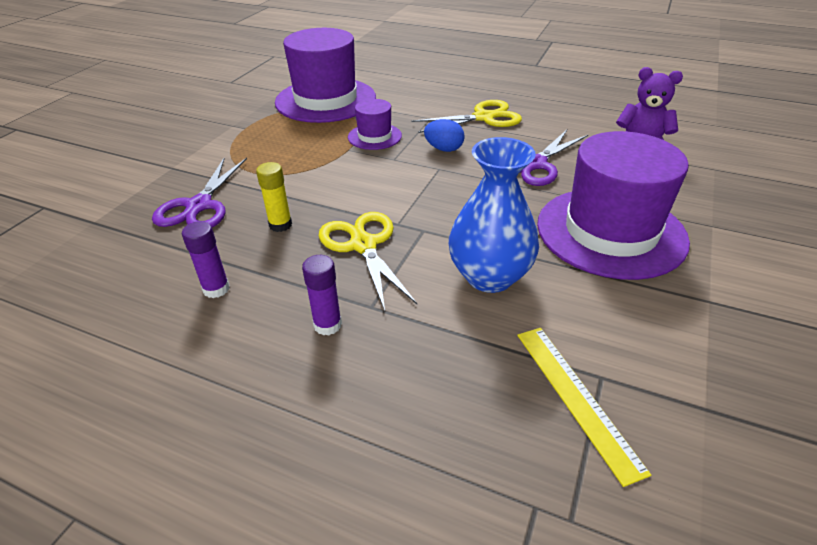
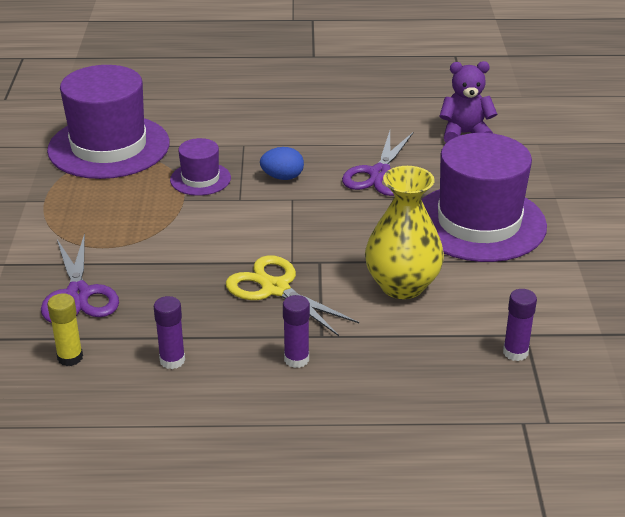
camera: 25 degrees left, 5 degrees down
yellow glue stick [256,162,292,232] -> yellow glue stick moved to [47,294,83,366]
yellow scissors [411,100,522,133] -> none
blue vase [449,137,539,293] -> yellow vase [365,166,444,299]
yellow ruler [517,328,651,487] -> purple glue stick [503,289,537,361]

